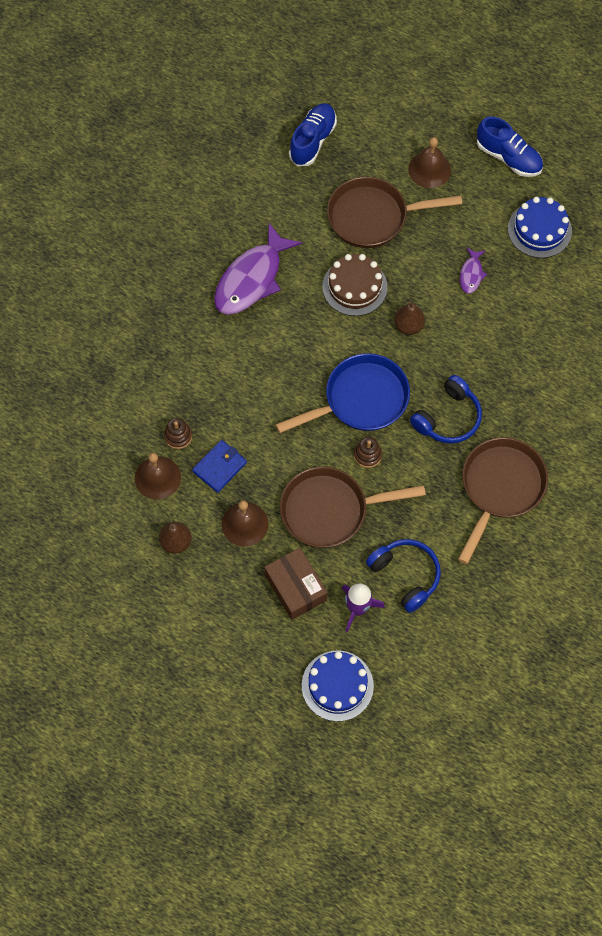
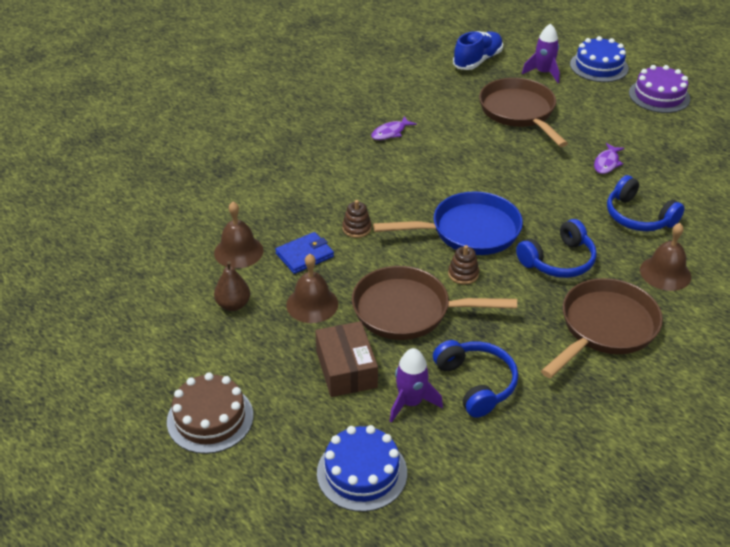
camera: 15 degrees right, 25 degrees down
brown stacking toy [164,418,192,449] -> brown stacking toy moved to [342,200,371,238]
purple fish [214,223,302,315] -> purple fish [371,116,417,140], size x0.47
brown cake [322,254,387,316] -> brown cake moved to [167,372,253,454]
brown pan [327,177,462,248] -> brown pan turned 60 degrees clockwise [479,78,568,147]
brown pear [394,301,425,335] -> none
brown bell [408,137,451,188] -> brown bell moved to [640,223,691,291]
blue shoe [477,117,543,177] -> purple cake [629,65,690,113]
blue cake [508,197,572,258] -> blue cake moved to [570,36,629,82]
none -> purple rocket [522,23,560,83]
none -> blue headphones [607,175,685,231]

